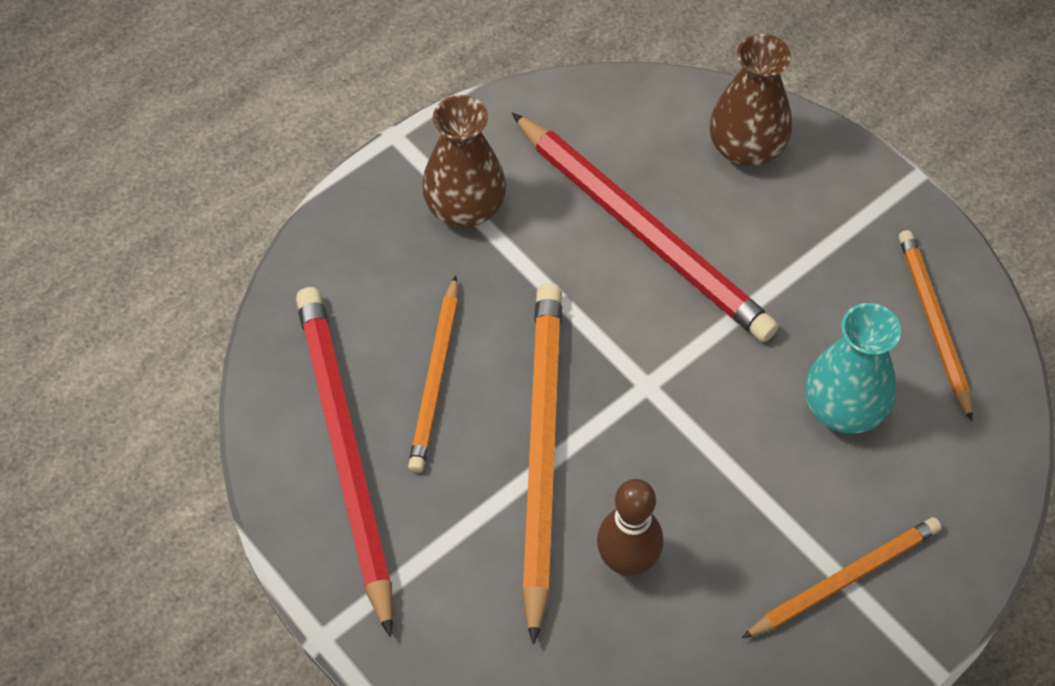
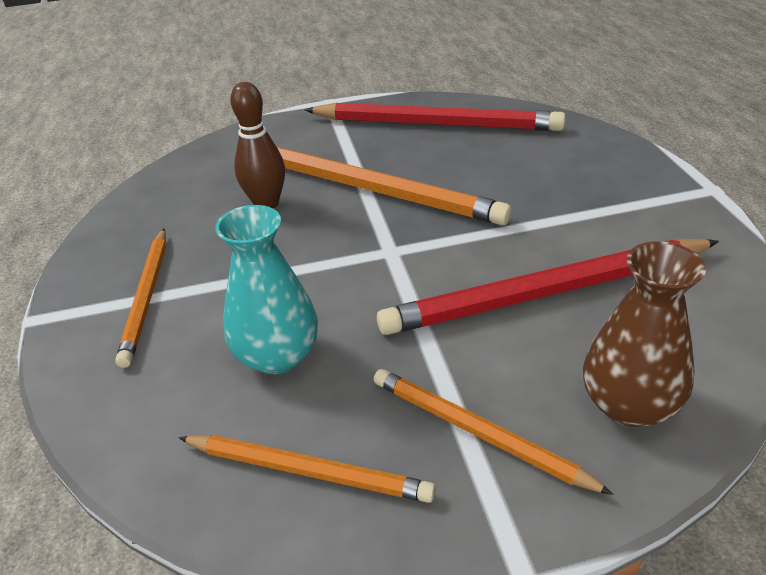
camera: 120 degrees right, 20 degrees down
orange pencil [408,275,458,473] -> orange pencil moved to [374,369,614,495]
brown vase [422,95,506,227] -> none

